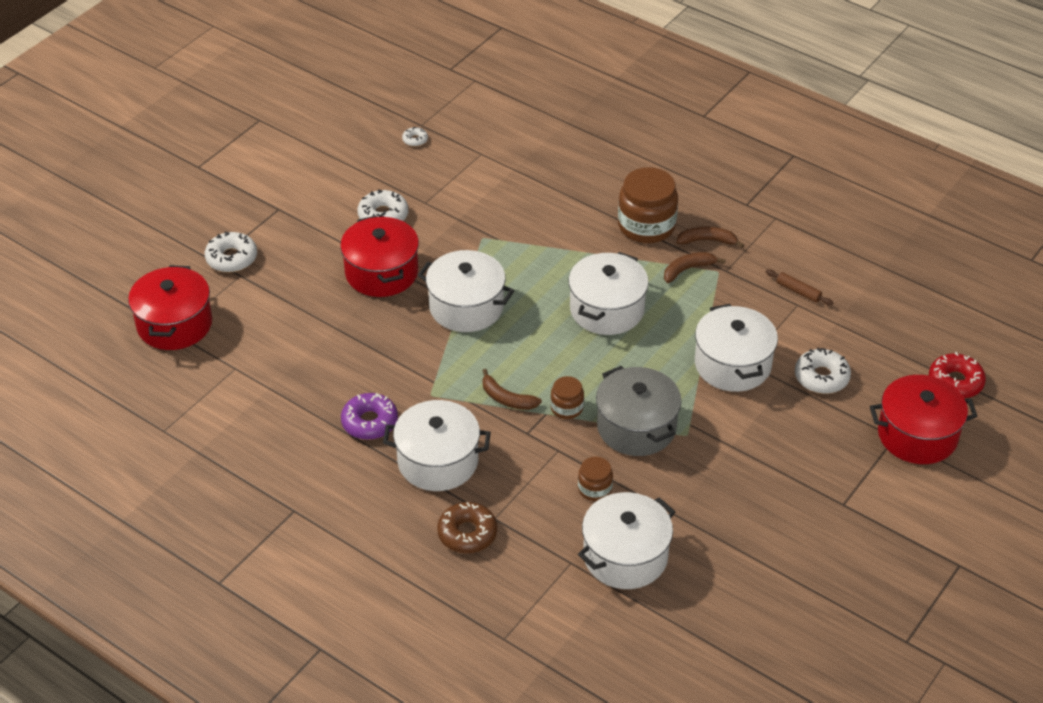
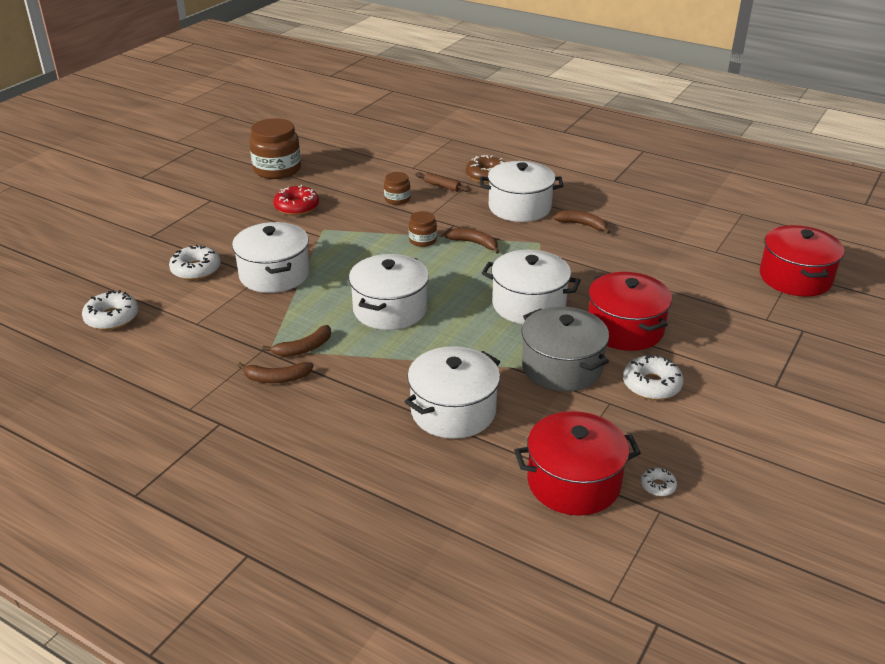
camera: 175 degrees right, 10 degrees down
white donut [205,232,257,273] -> white donut moved to [82,290,139,330]
purple donut [341,393,398,440] -> brown banana [553,210,610,234]
white pot [578,492,675,589] -> white pot moved to [405,346,500,439]
grey pot [596,366,681,456] -> grey pot moved to [522,307,609,392]
brown jar [618,167,678,243] -> brown jar moved to [249,118,301,179]
brown rolling pin [766,269,834,306] -> brown rolling pin moved to [415,172,470,192]
red pot [870,375,977,464] -> red pot moved to [514,411,641,516]
red donut [929,352,986,398] -> red donut moved to [273,185,319,215]

